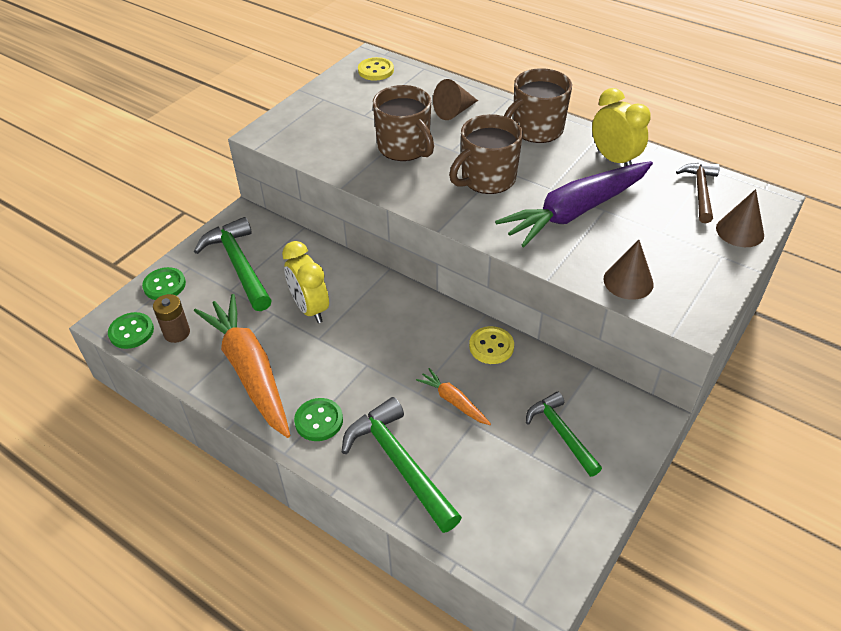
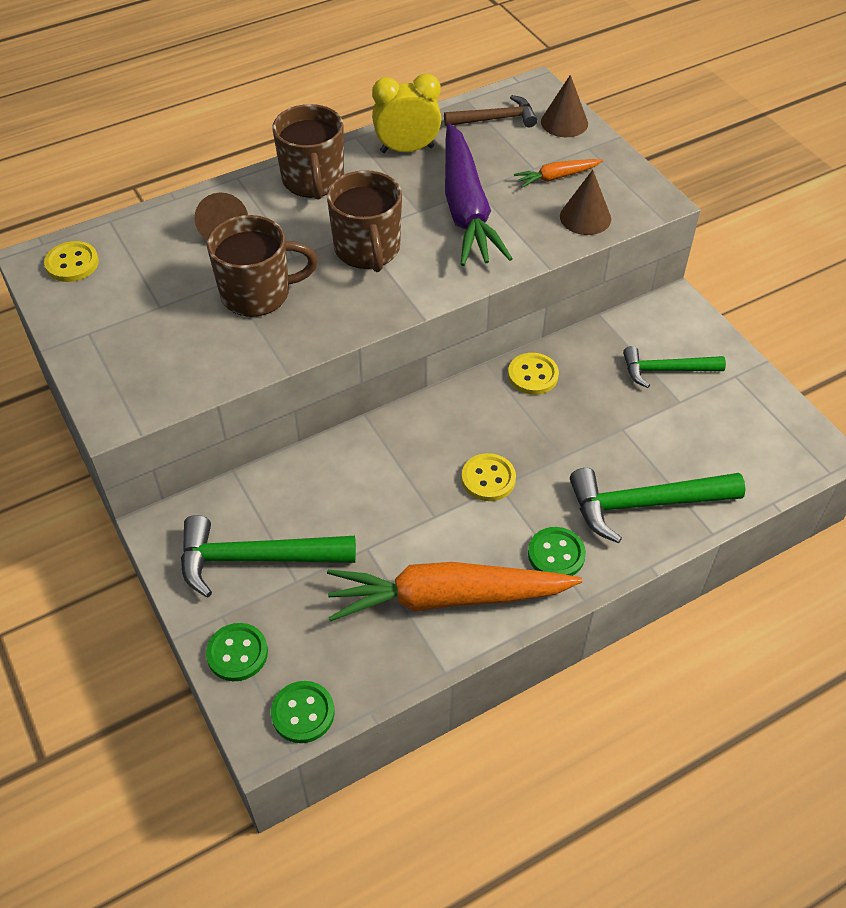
camera: 65 degrees left, 5 degrees up
brown battery [153,294,190,343] -> none
yellow clock [282,241,329,323] -> none
orange carrot [416,368,491,425] -> orange carrot moved to [514,159,603,188]
brown hammer [676,163,720,223] -> brown hammer turned 135 degrees clockwise [444,95,537,127]
none -> yellow button [461,453,516,501]

